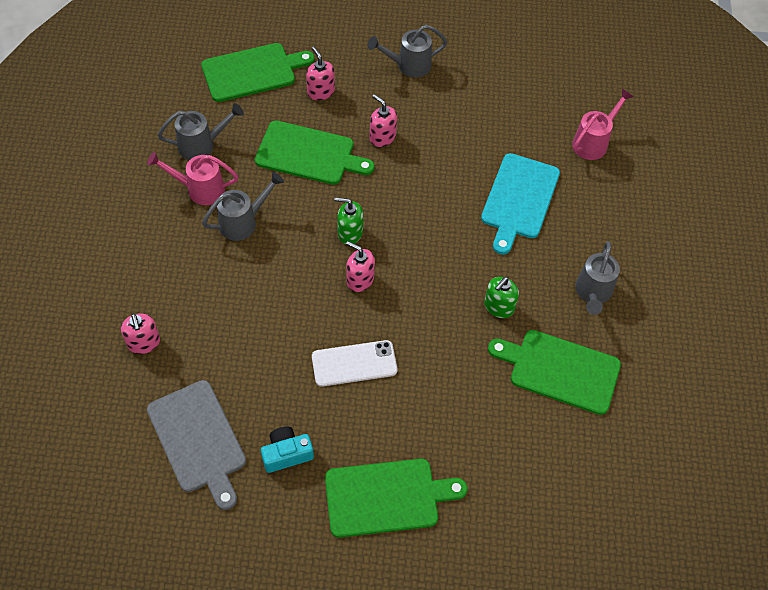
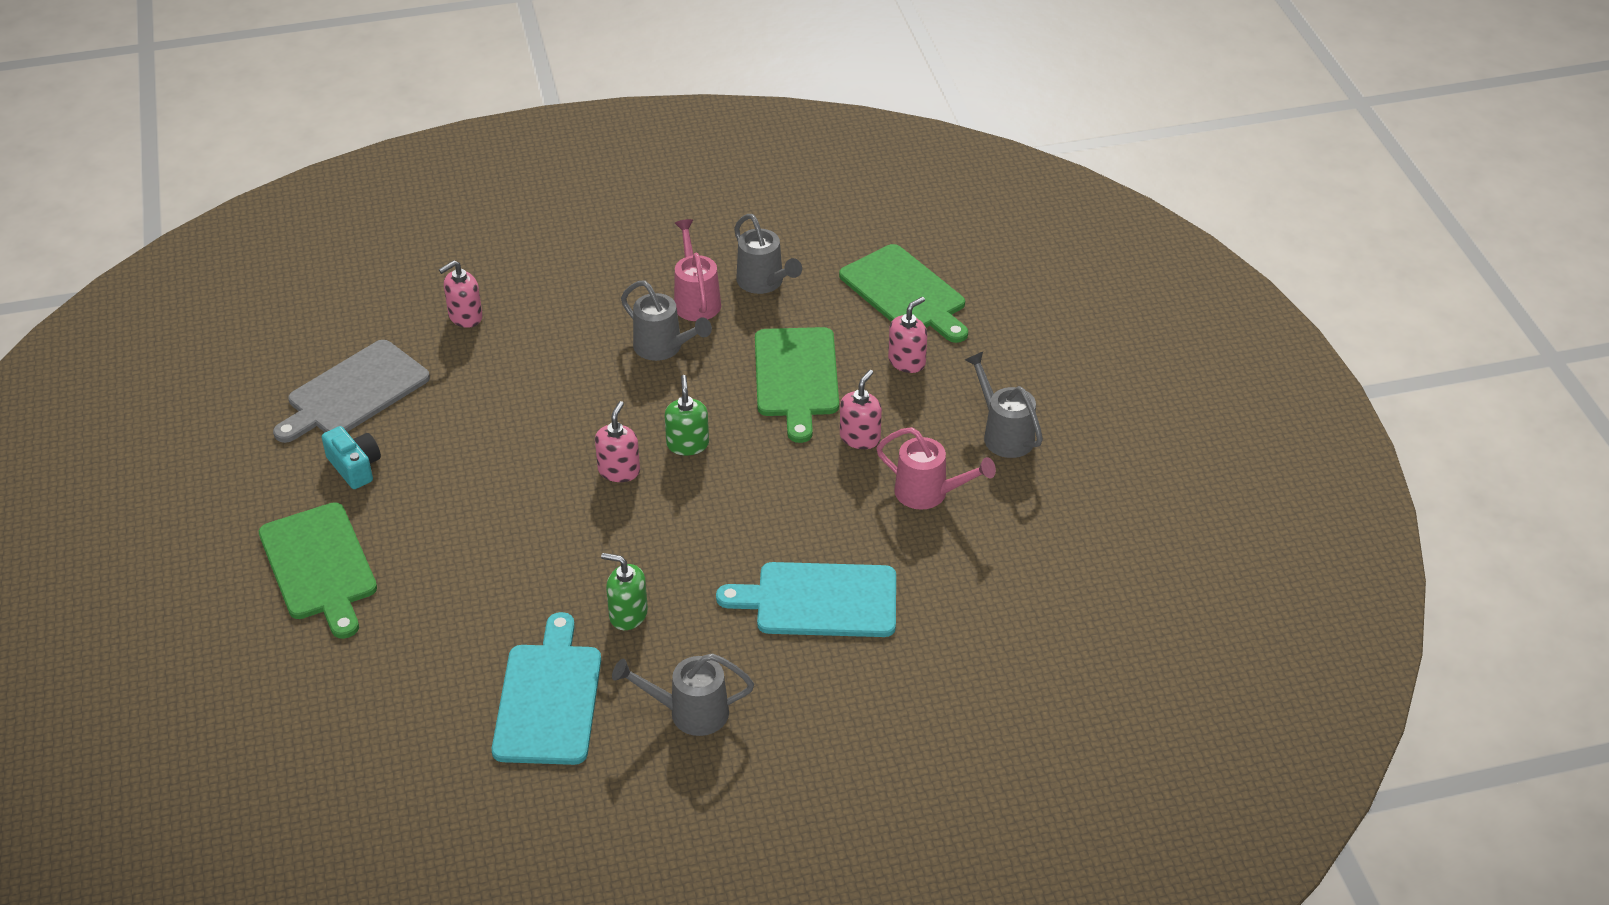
camera: 75 degrees right, 15 degrees down
white phone [312,340,397,387] -> none
green cutting board [488,330,621,415] -> turquoise cutting board [492,612,601,765]
pink watering can [572,89,634,160] -> pink watering can moved to [876,427,996,510]

